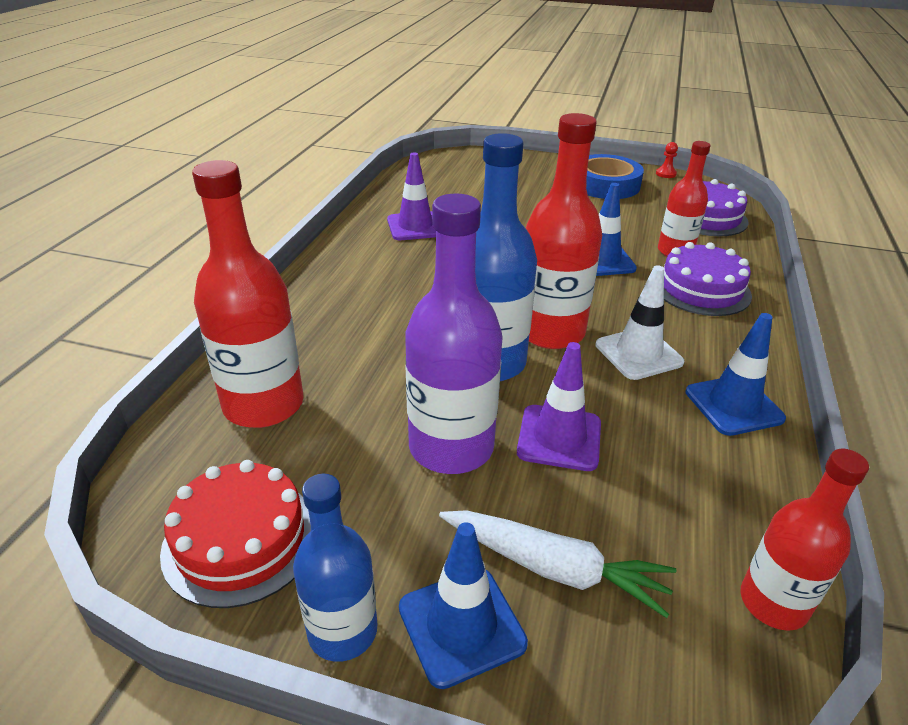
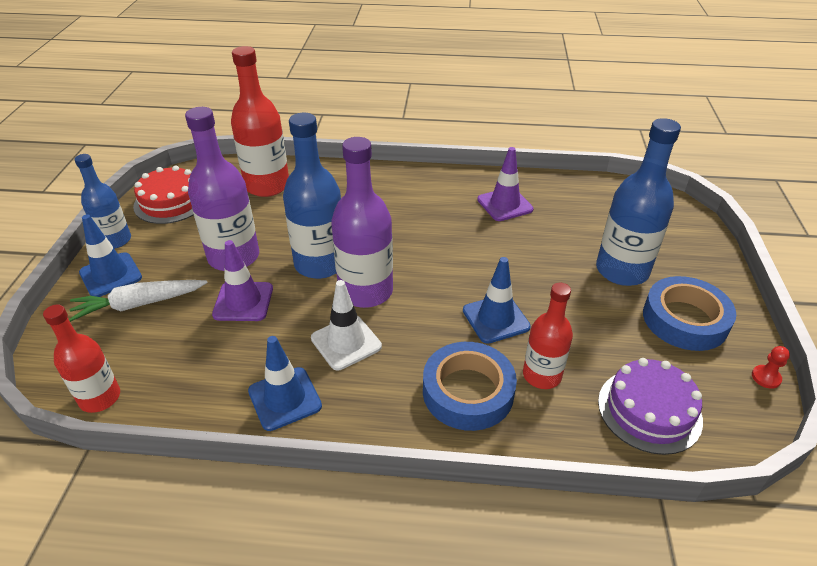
camera: 80 degrees right, 5 degrees up
white carrot [439,510,677,618] -> white carrot turned 60 degrees clockwise [69,280,208,322]
red bottle [526,113,602,349] -> purple bottle [331,137,393,308]
purple cake [664,242,752,316] -> blue tape [423,342,517,431]
none -> blue bottle [596,118,681,286]

